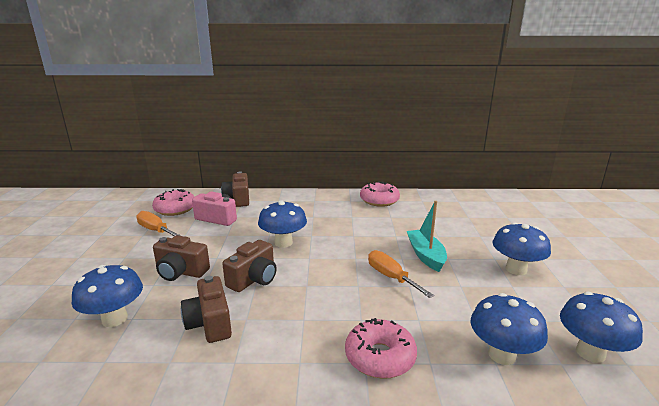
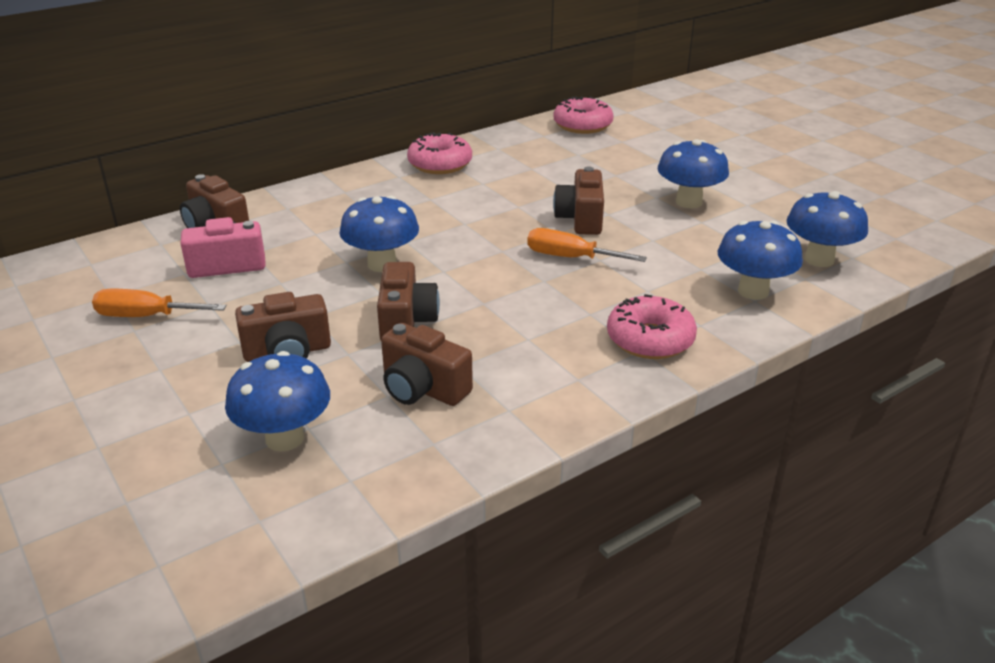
camera: 35 degrees left, 10 degrees up
pink donut [152,189,195,216] -> pink donut moved to [554,96,614,134]
turquoise boat [407,201,447,272] -> brown camera [553,166,604,235]

